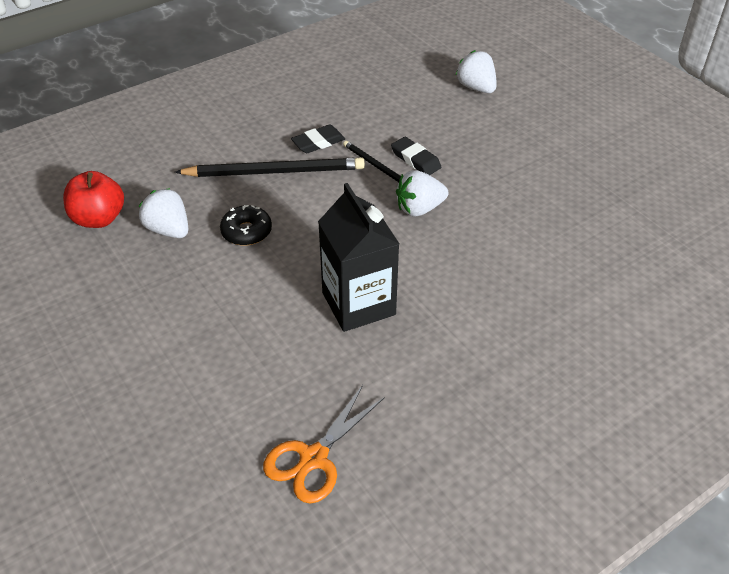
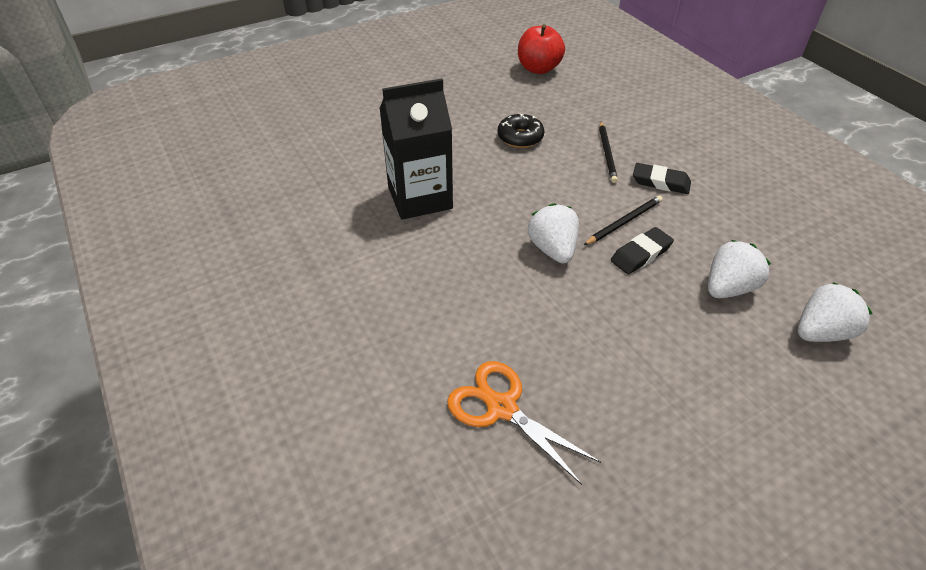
camera: 95 degrees right, 0 degrees up
white strawberry [139,188,188,238] -> white strawberry moved to [708,240,771,298]
black pencil [175,157,365,177] -> black pencil [599,122,618,183], size x0.53
orange scissors [263,385,385,504] -> orange scissors moved to [447,361,601,485]
black eraser [291,125,345,153] -> black eraser turned 45 degrees counterclockwise [633,163,691,194]

